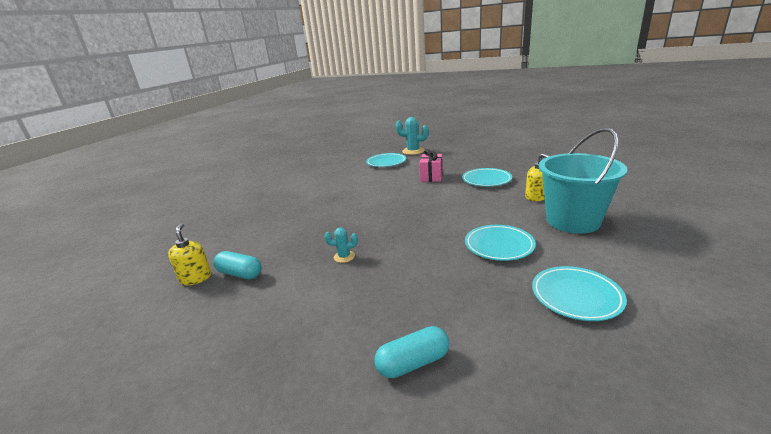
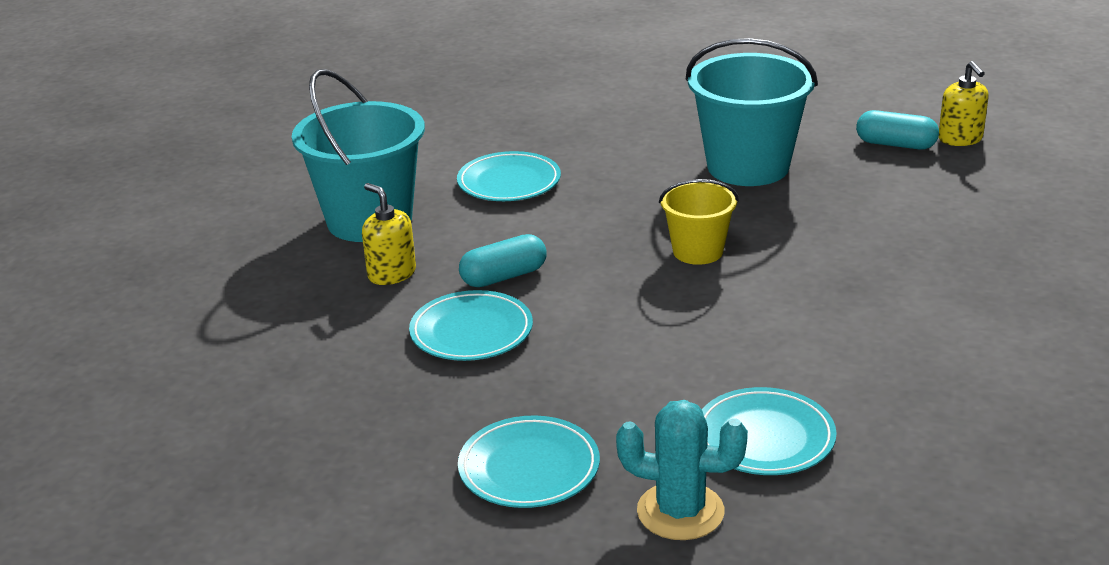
camera: 175 degrees right, 5 degrees up
turquoise cactus [325,228,358,263] -> turquoise bucket [685,38,818,186]
turquoise capsule [374,326,450,378] -> turquoise capsule moved to [459,234,547,287]
pink gift [419,149,443,182] -> none
turquoise plate [532,266,627,321] -> turquoise plate moved to [458,416,600,508]
none -> yellow bucket [659,179,739,265]

